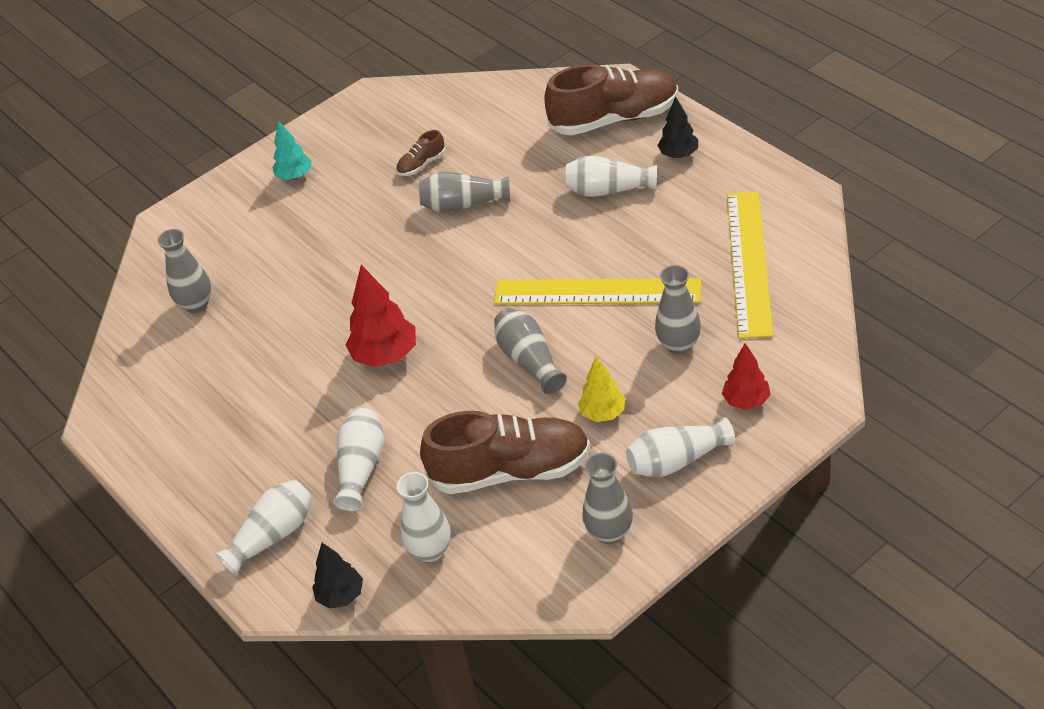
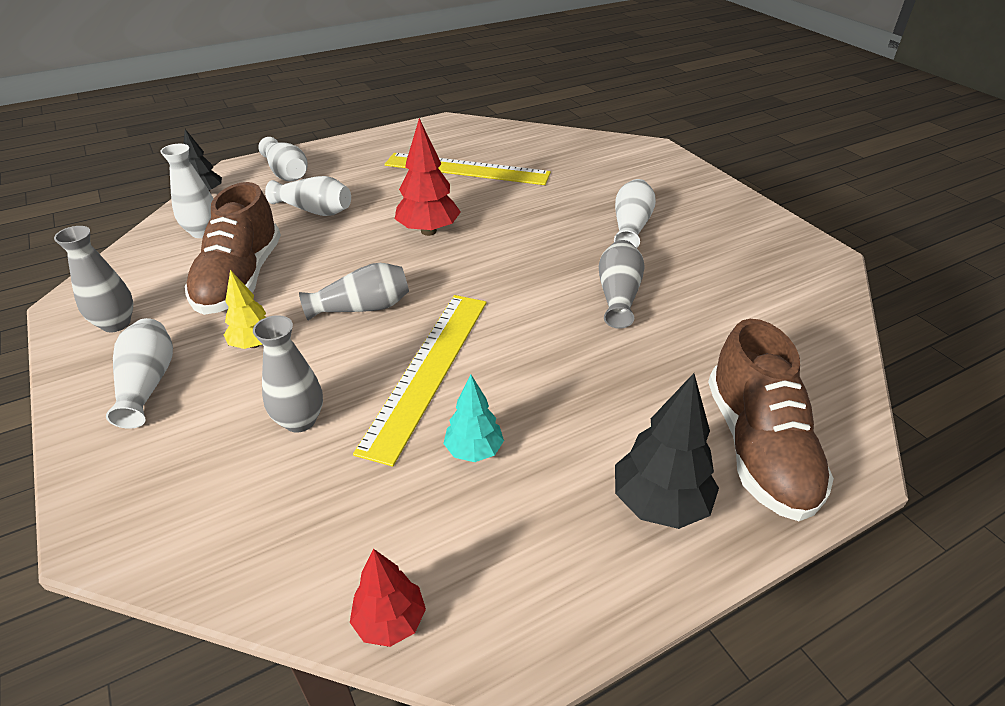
camera: 95 degrees right, 5 degrees down
grey vase [157,229,211,313] -> none
turquoise tree [272,120,312,180] -> turquoise tree moved to [443,375,504,462]
brown shoe [396,130,446,176] -> none
white vase [566,156,657,197] -> white vase moved to [614,179,656,248]
black tree [657,96,698,158] -> black tree [615,373,719,529], size x1.58
red tree [722,343,771,410] -> red tree moved to [350,549,426,647]
yellow ruler [727,191,773,339] -> yellow ruler moved to [384,153,551,185]

